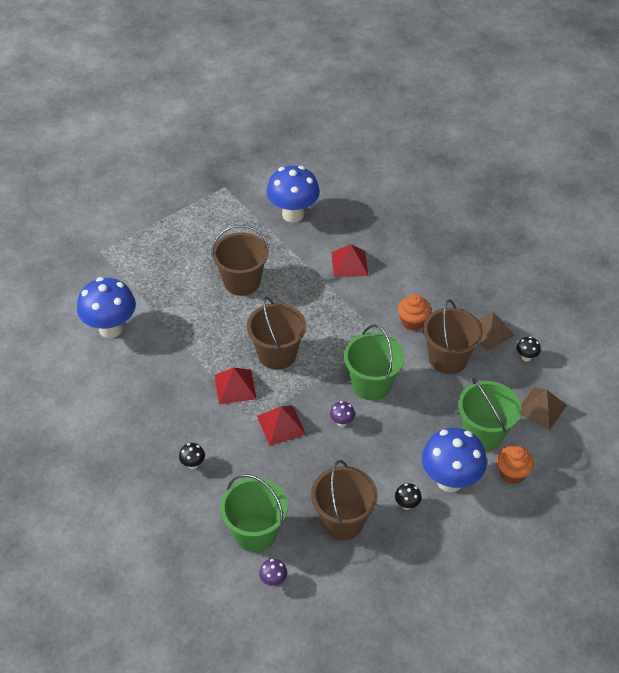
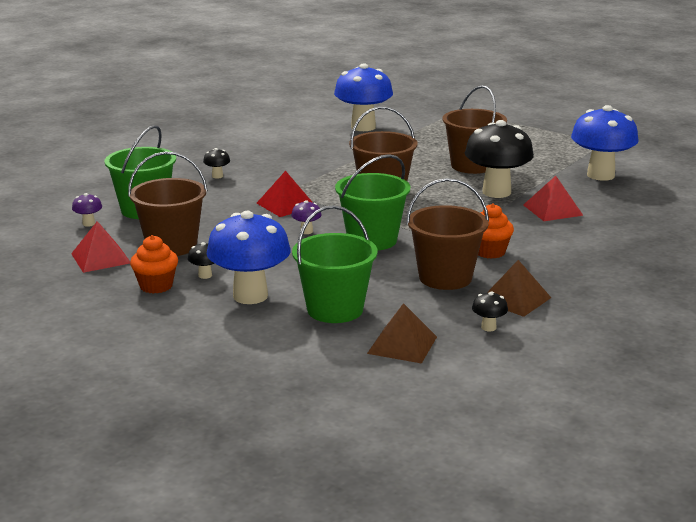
camera: 75 degrees right, 25 degrees down
red pyramid [214,368,257,405] -> red pyramid moved to [71,221,130,273]
orange cupcake [497,445,534,484] -> orange cupcake moved to [130,235,178,294]
none -> black mushroom [465,120,534,198]

